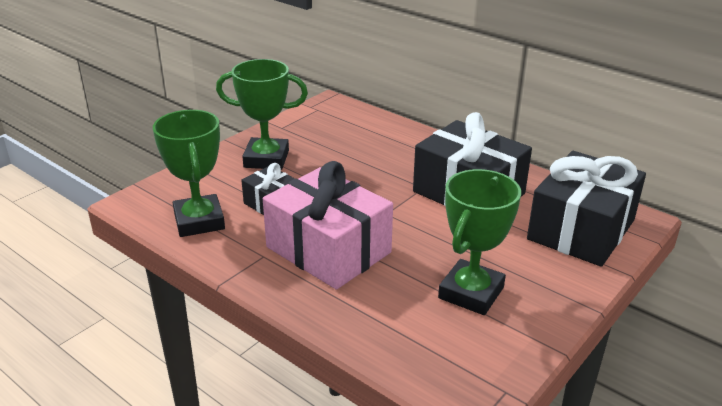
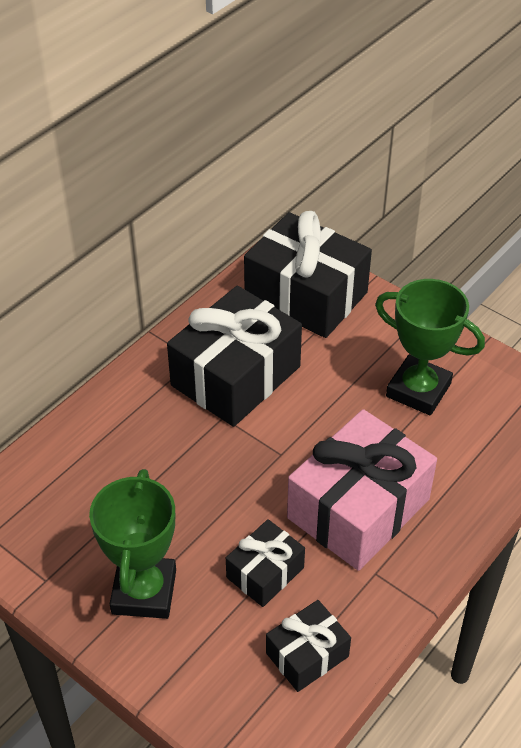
camera: 90 degrees left, 15 degrees up
green trophy [153,110,225,237] -> black gift [266,600,351,692]

